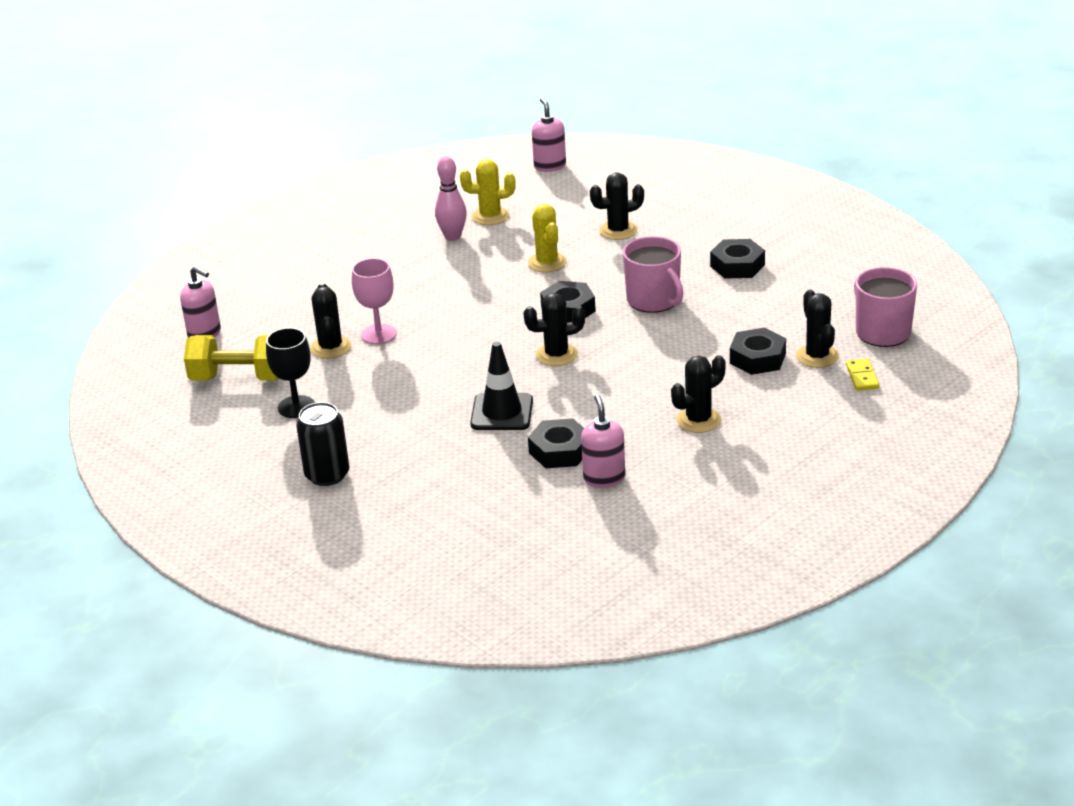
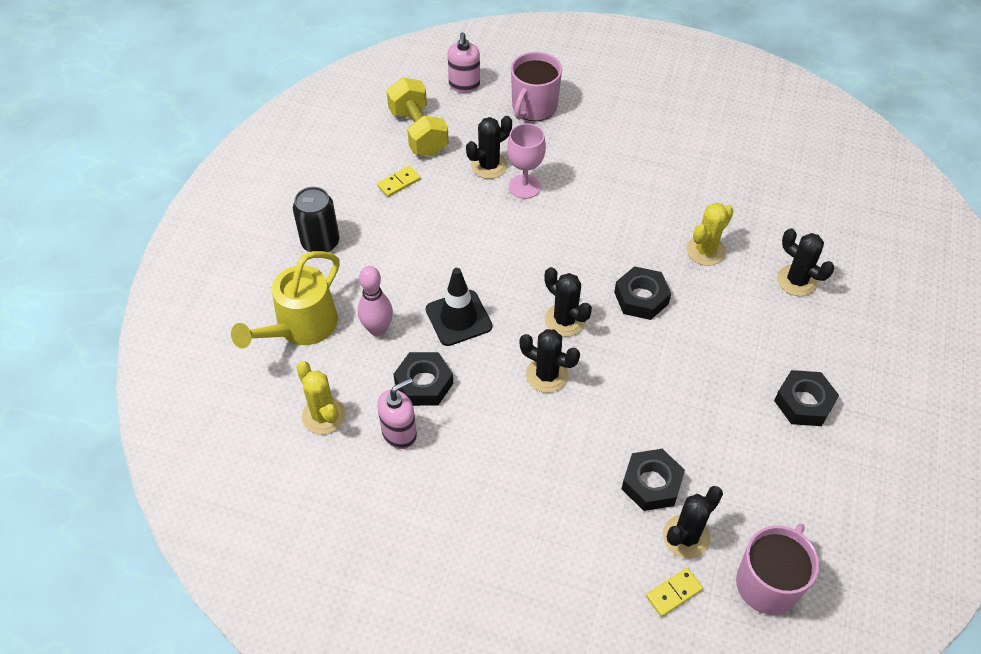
camera: 60 degrees right, 20 degrees up
black goblet [266,328,315,418] -> yellow domino [377,166,421,197]
pink bowling pin [435,156,467,241] -> pink bowling pin moved to [358,266,393,336]
yellow cactus [460,159,516,225] -> yellow cactus moved to [296,361,346,434]
pink soap dispenser [532,98,566,172] -> none
pink mug [623,236,683,313] -> pink mug moved to [511,52,562,121]
black cactus [671,355,726,433] -> black cactus moved to [519,329,580,393]
none -> yellow watering can [231,251,340,348]

